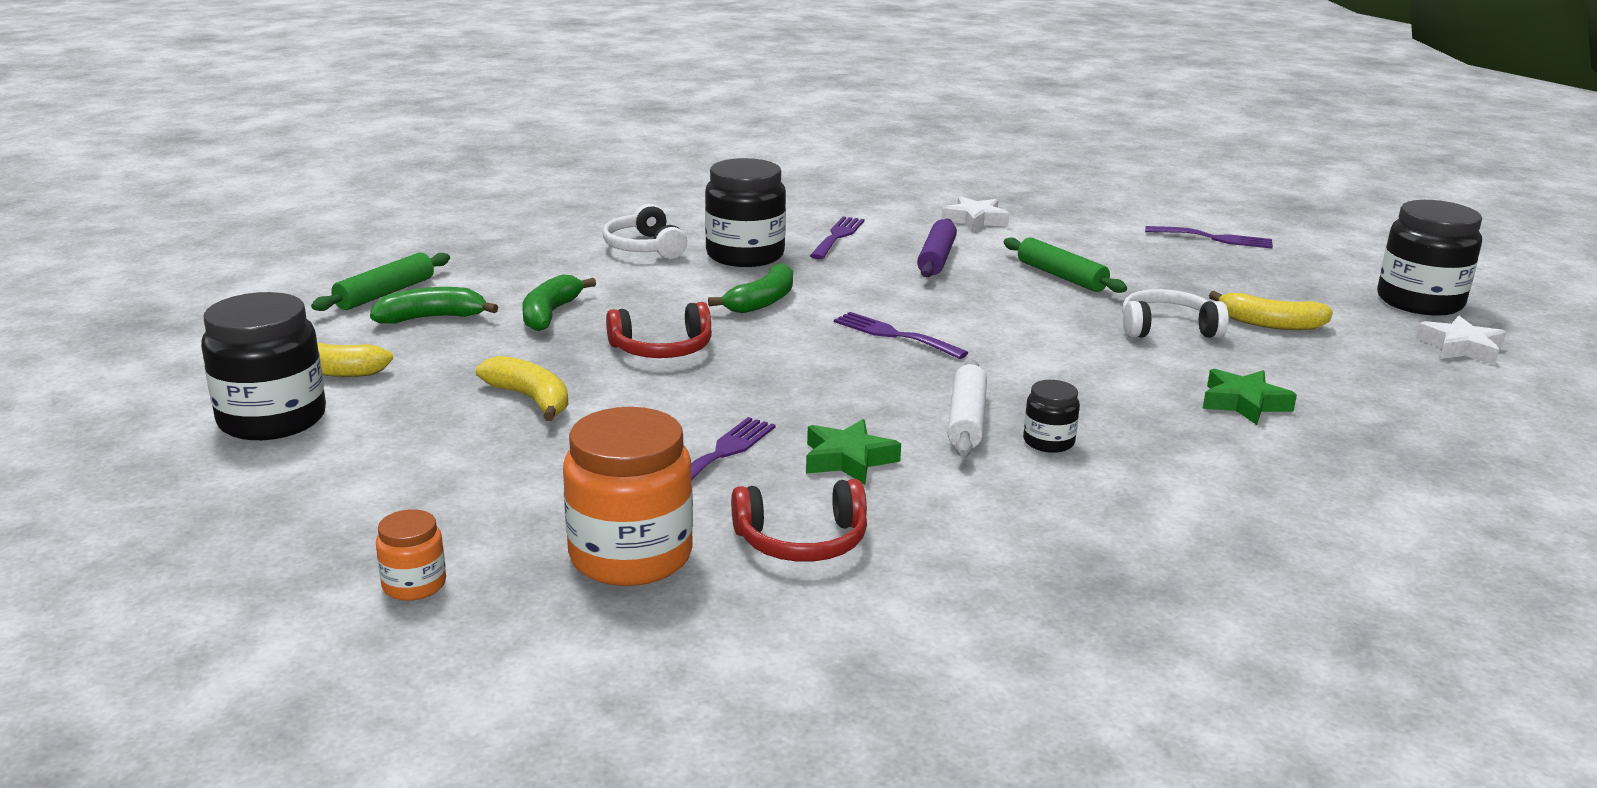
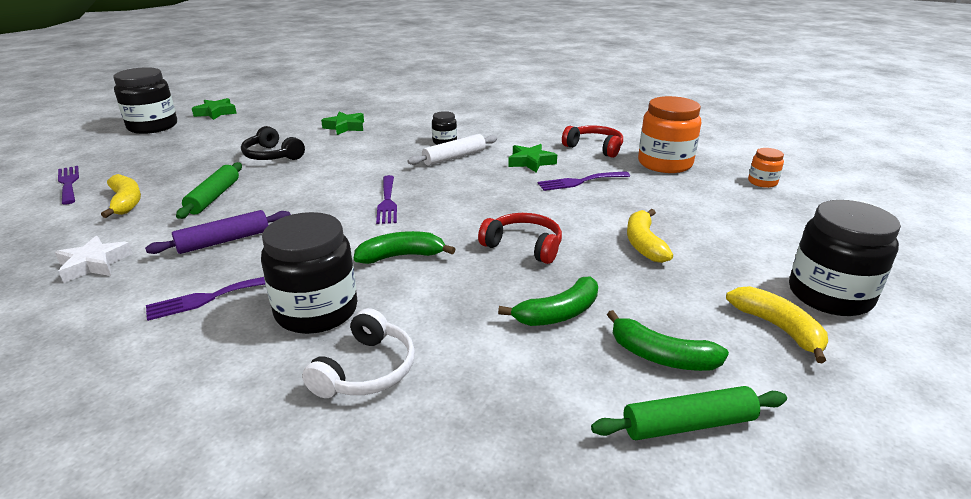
camera: 135 degrees left, 5 degrees up
white headphones [1122,289,1229,338] -> black headphones [241,126,305,160]
yellow banana [1209,291,1333,330] -> yellow banana moved to [101,174,141,218]
white star [1416,316,1507,365] -> green star [192,98,237,120]

